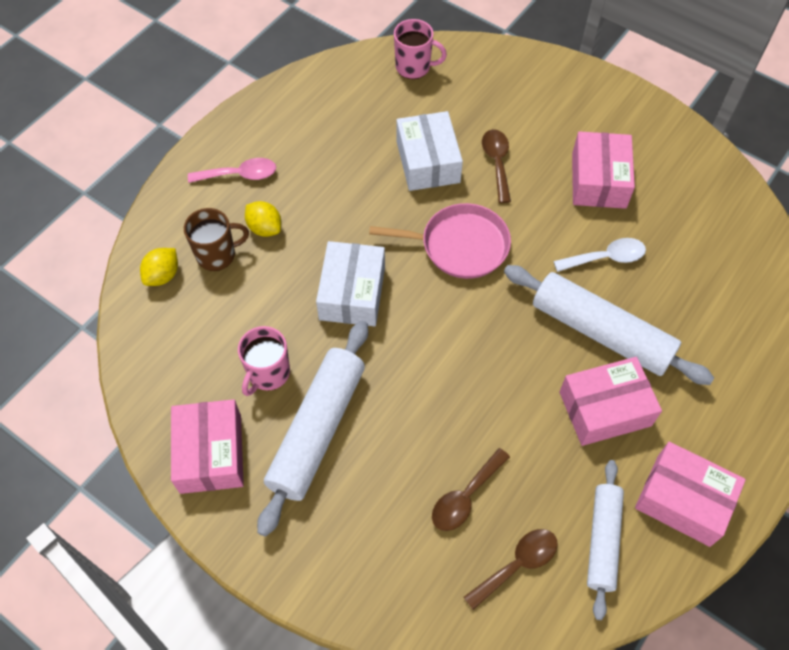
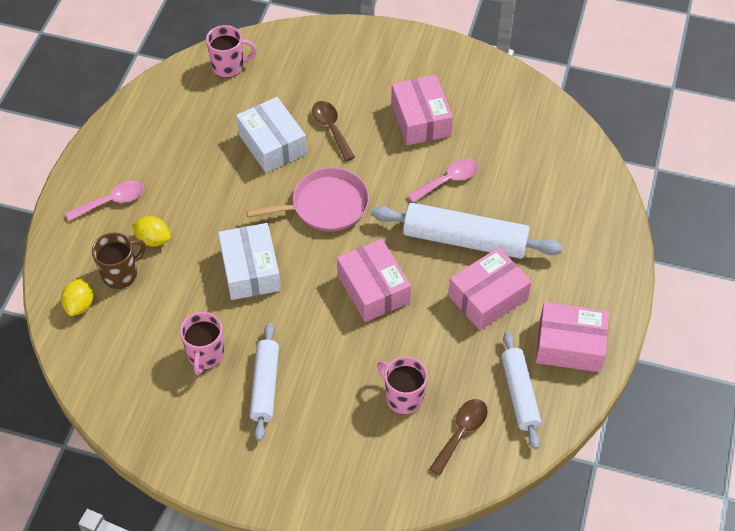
camera: 20 degrees left, 5 degrees down
pink box [171,399,244,494] -> pink box moved to [337,239,411,322]
white rolling pin [257,321,368,537] -> white rolling pin [250,323,279,441], size x0.63
brown spoon [432,448,510,531] -> pink mug [377,356,428,415]
white spoon [553,238,646,272] -> pink spoon [407,158,478,203]

